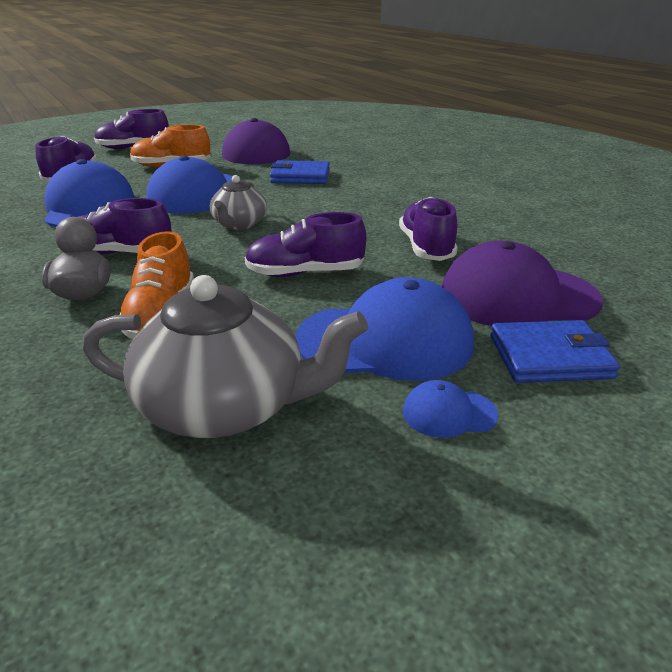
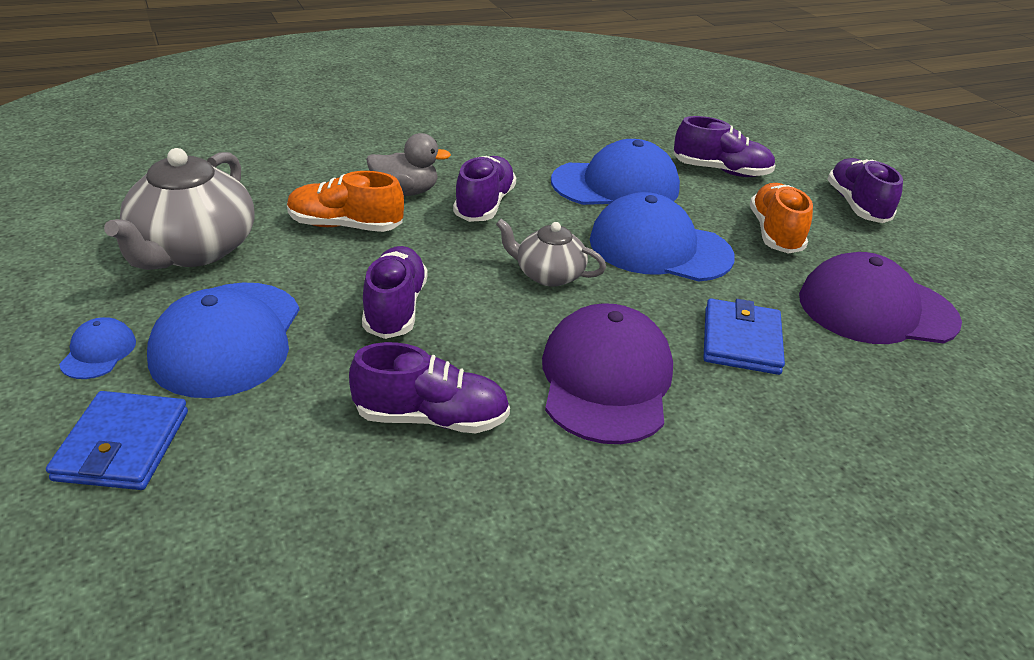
camera: 95 degrees right, 5 degrees up
purple cap [441,241,603,326] -> purple cap moved to [542,303,673,444]

